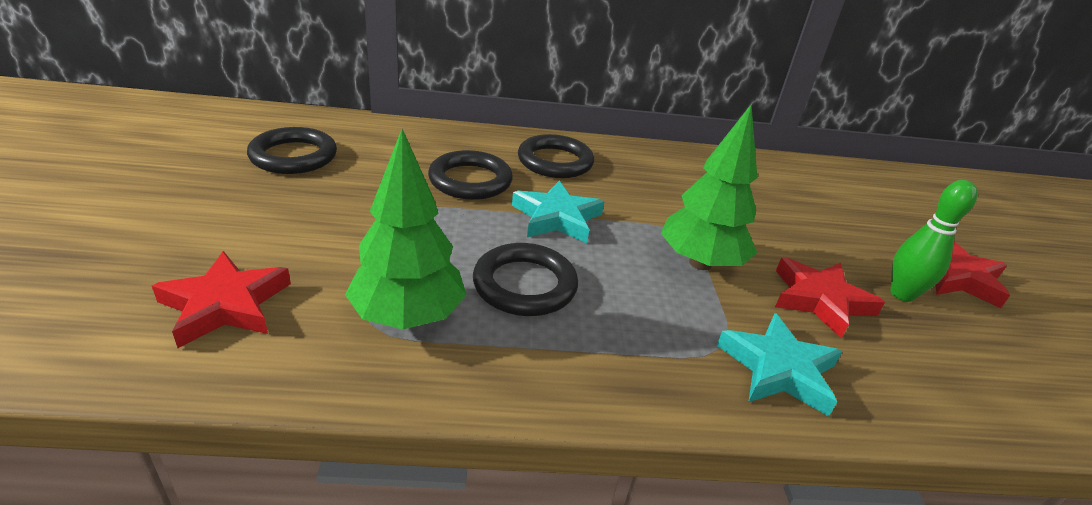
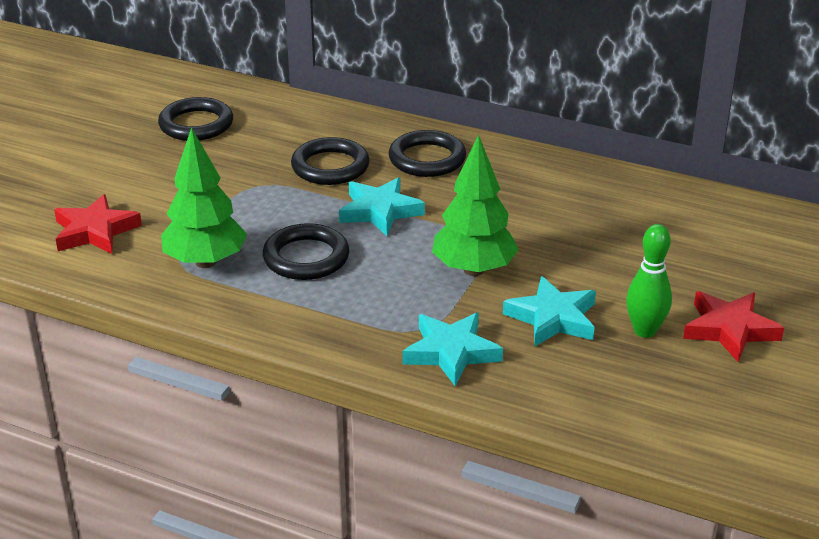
camera: 30 degrees right, 0 degrees up
red star [775,257,885,338] -> turquoise star [503,276,596,347]

